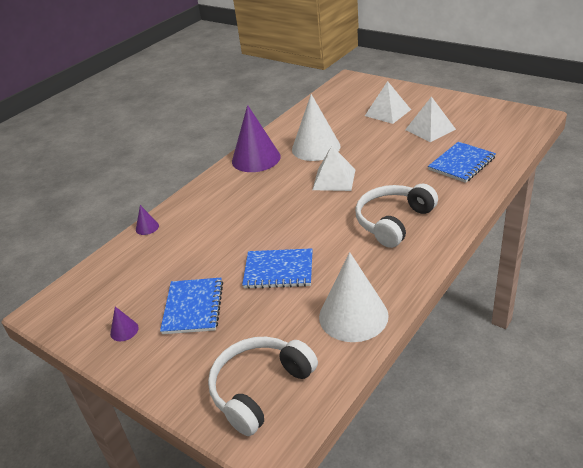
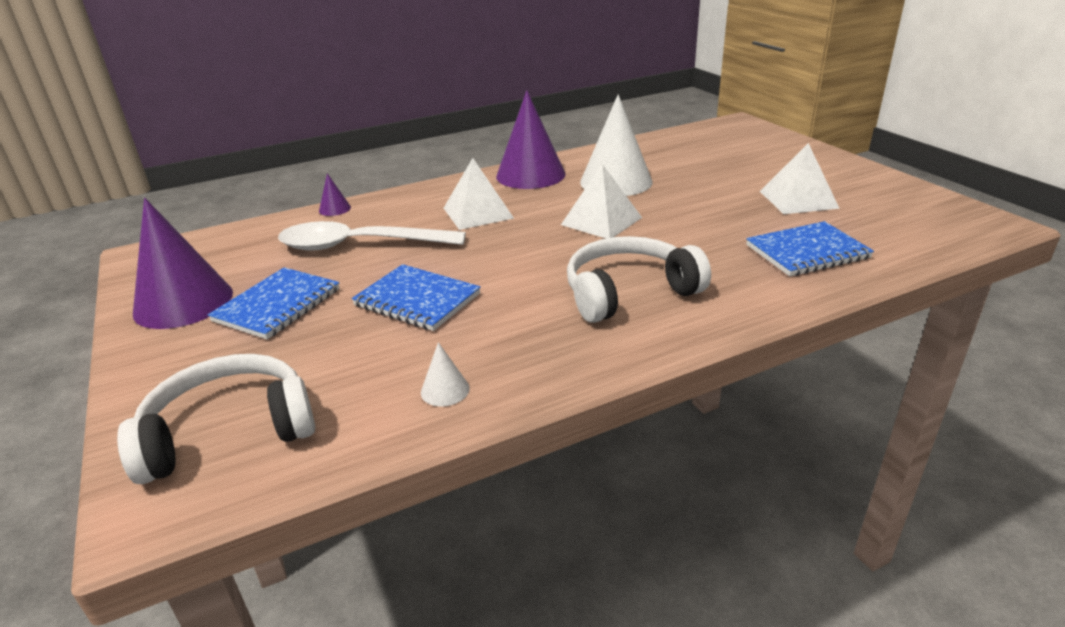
camera: 25 degrees right, 5 degrees down
purple cone [110,307,139,341] -> purple cone [133,198,233,329], size x2.37
white cone [319,252,389,342] -> white cone [421,342,470,407], size x0.42
white pyramid [365,81,411,124] -> white pyramid moved to [444,158,514,230]
none -> white spoon [278,221,466,251]

